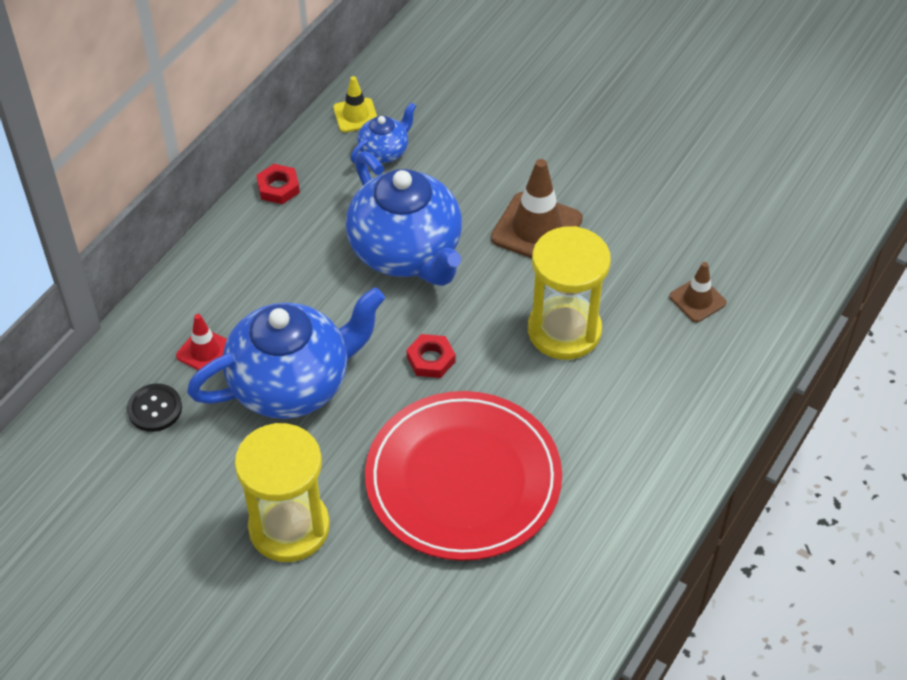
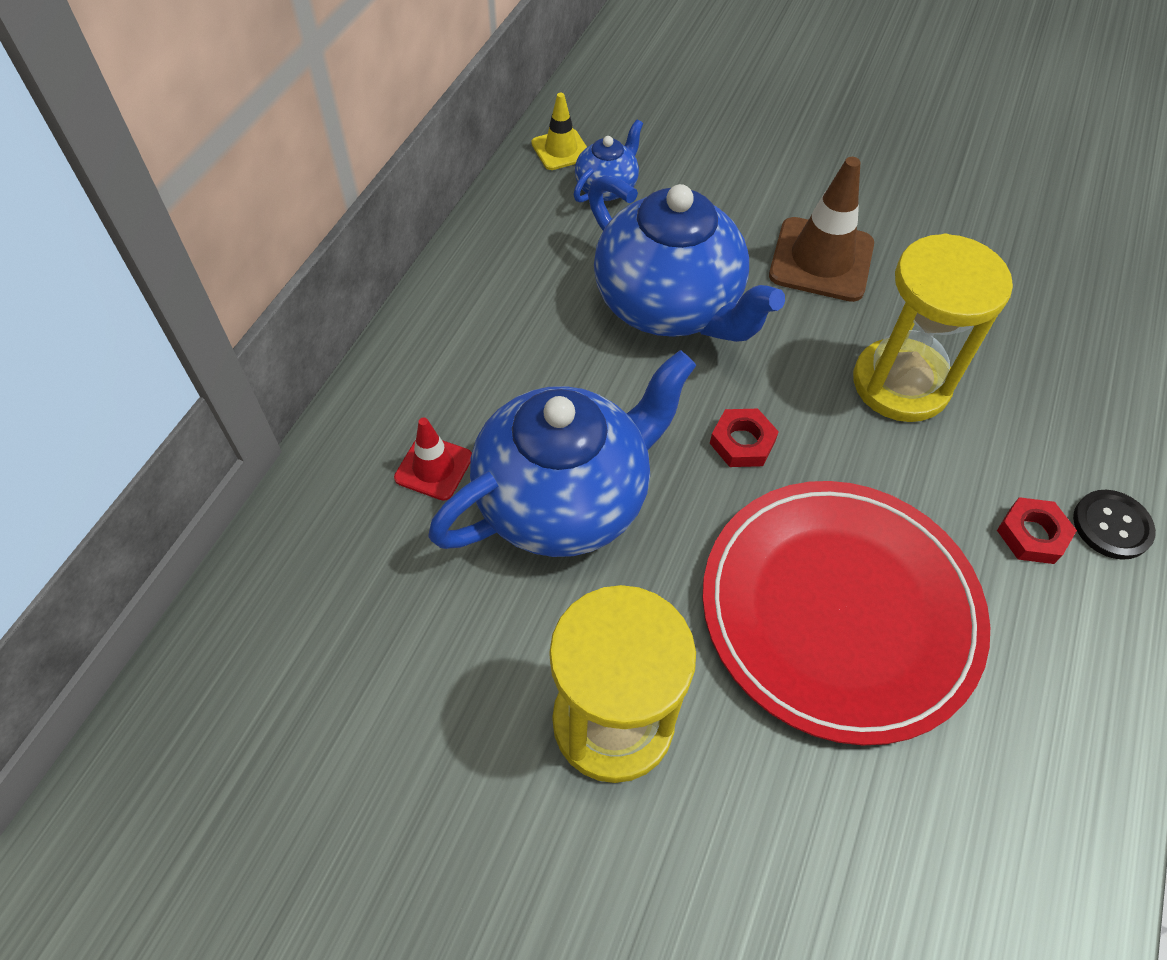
camera: 10 degrees left, 5 degrees up
black button [127,384,182,432] -> black button moved to [1073,490,1156,560]
red nut [256,164,300,204] -> red nut moved to [997,497,1077,564]
brown traffic cone [669,262,727,322] -> none

